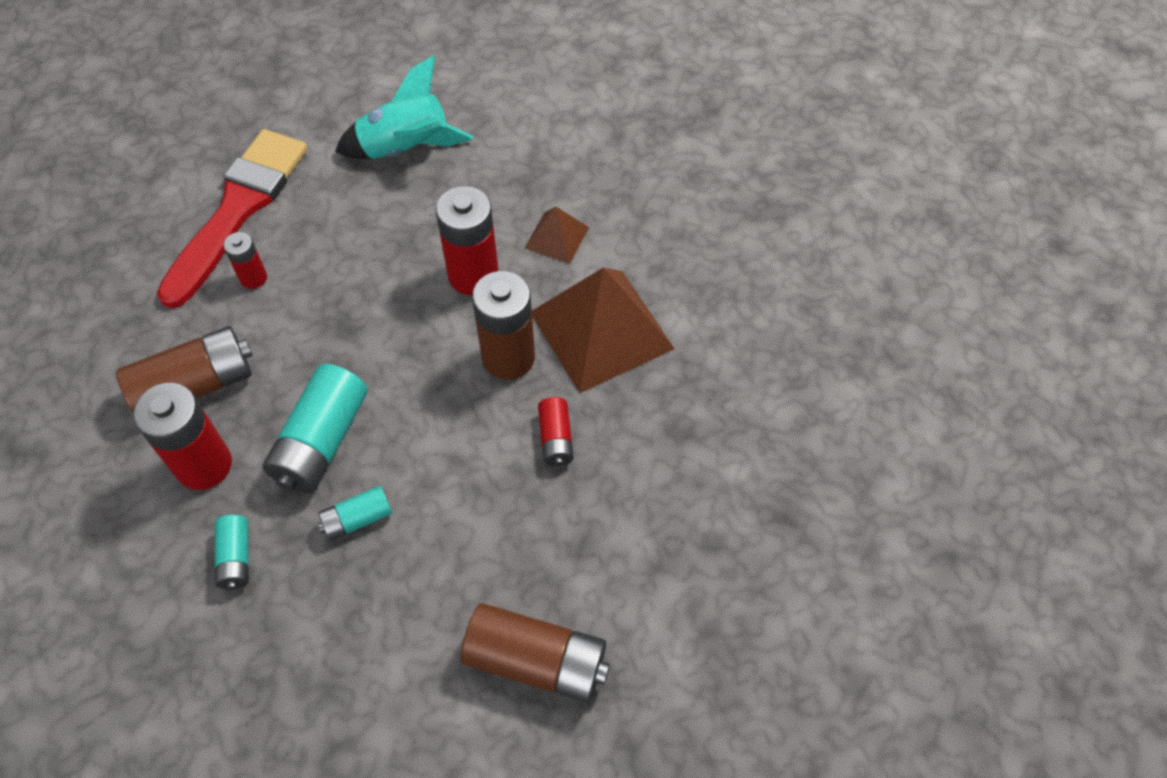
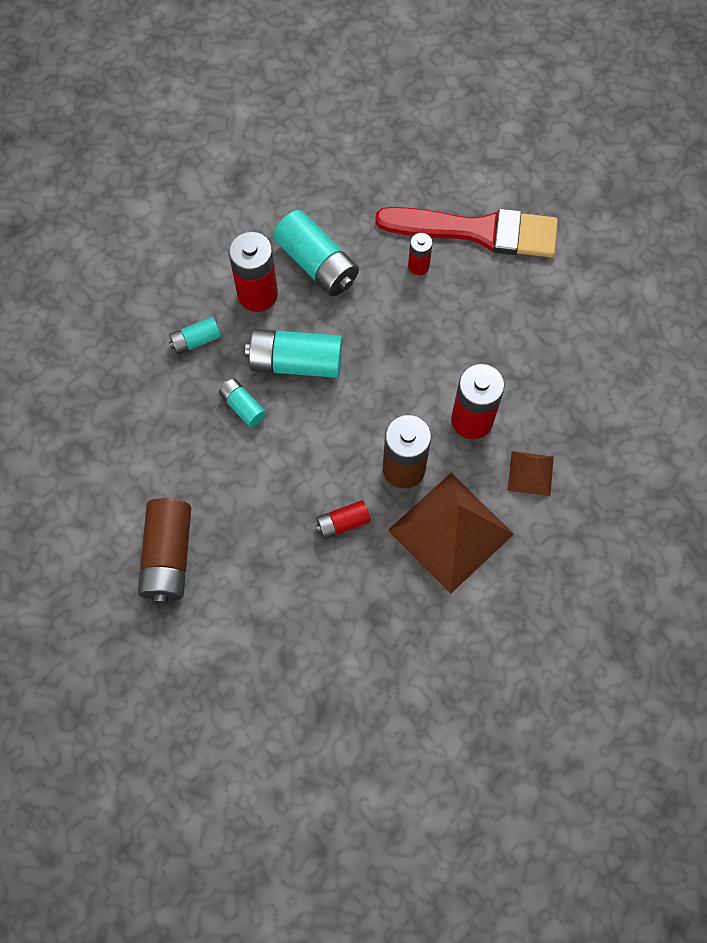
camera: 75 degrees right, 10 degrees up
brown battery [116,326,253,413] -> turquoise battery [273,210,359,296]
turquoise rocket [335,55,473,159] -> none

